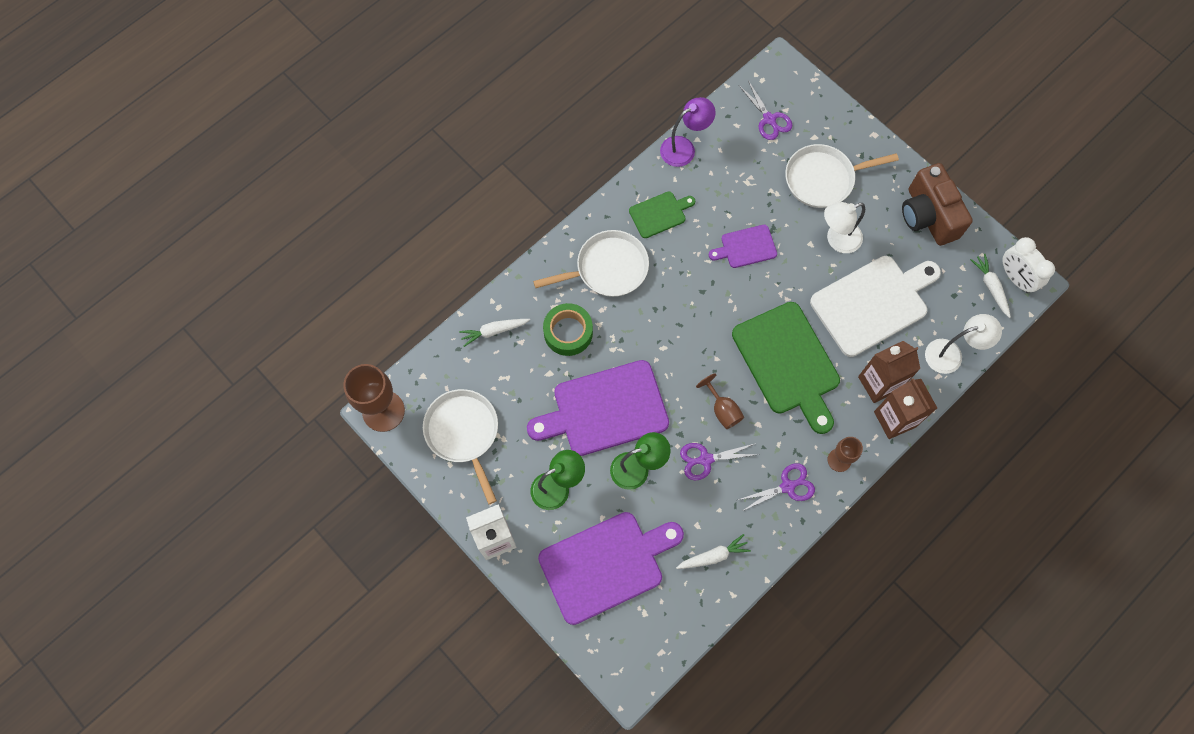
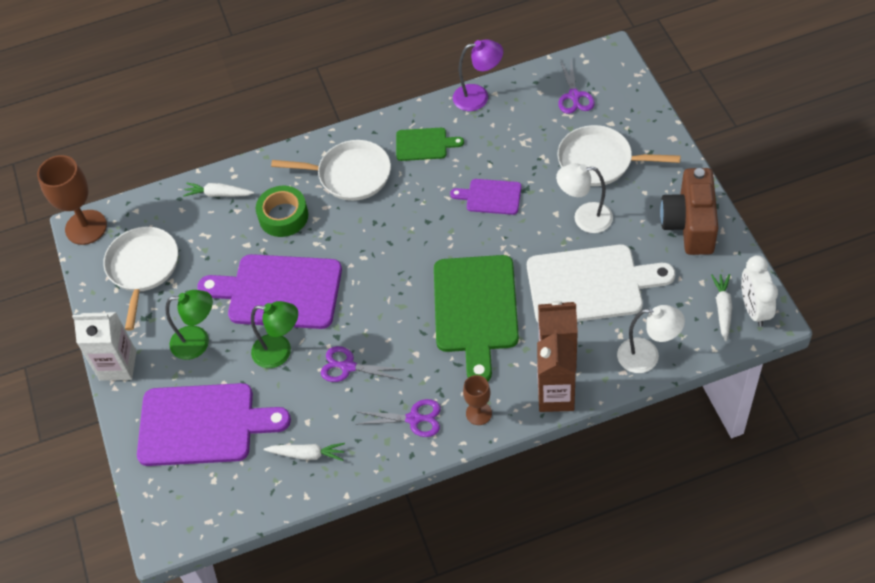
camera: 30 degrees right, 15 degrees down
brown goblet [696,373,744,429] -> none

